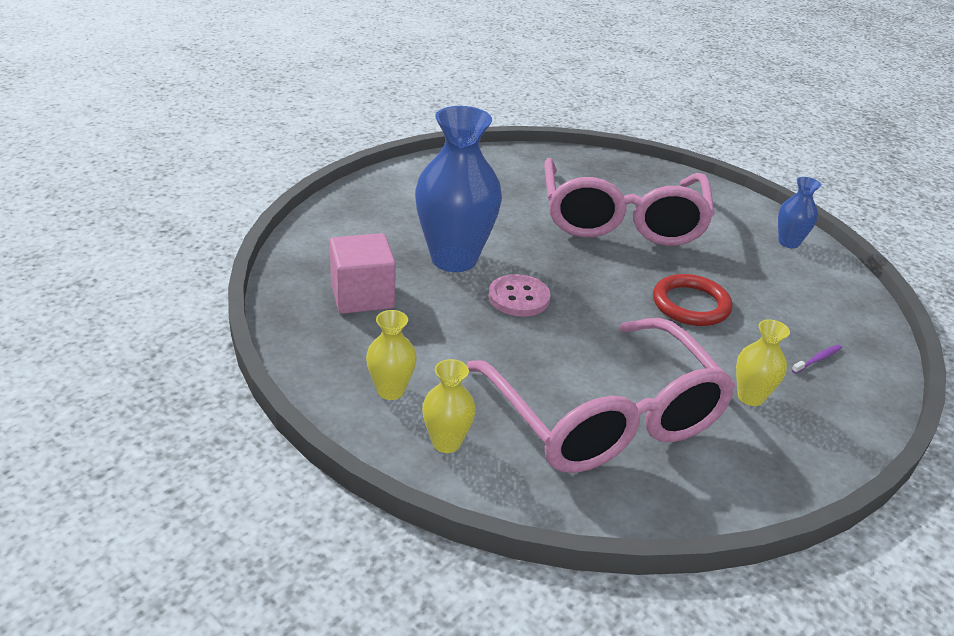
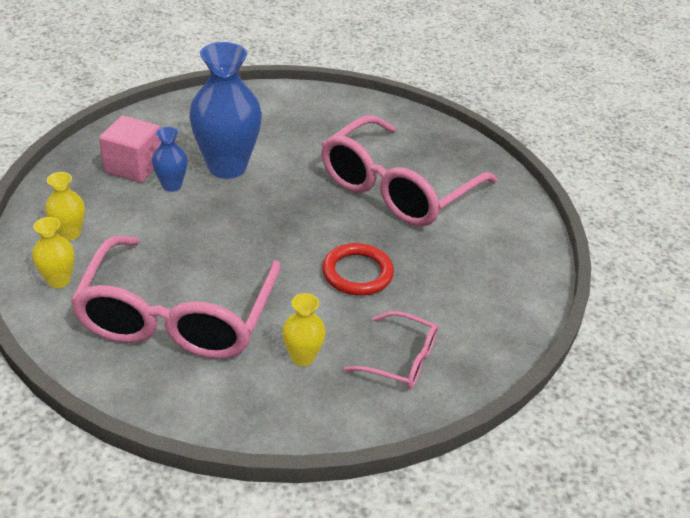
camera: 35 degrees right, 5 degrees up
pink button [489,274,550,317] -> none
blue vase [778,177,821,248] -> blue vase moved to [152,127,188,192]
purple toothbrush [792,344,842,374] -> pink glasses [344,311,438,389]

